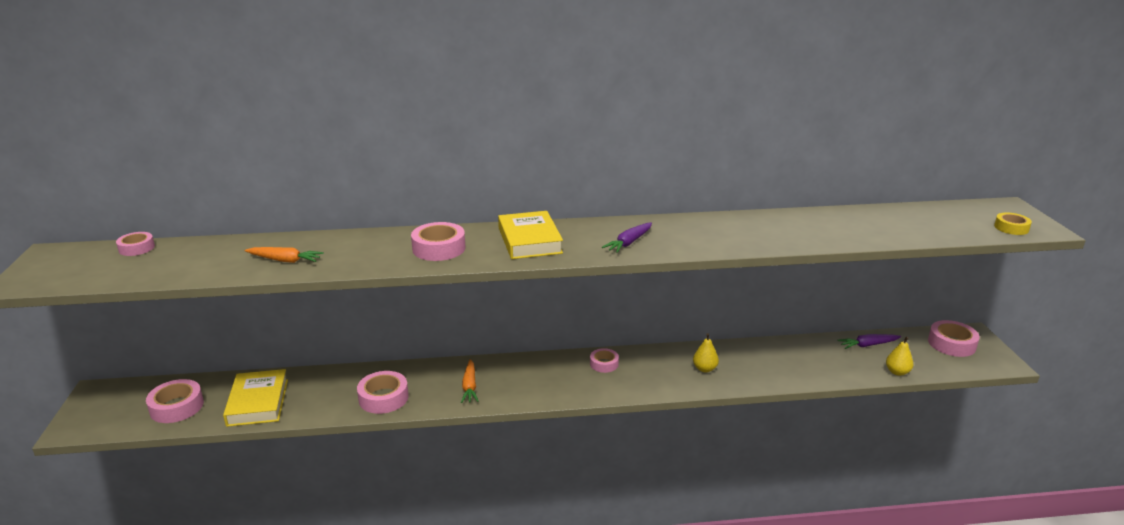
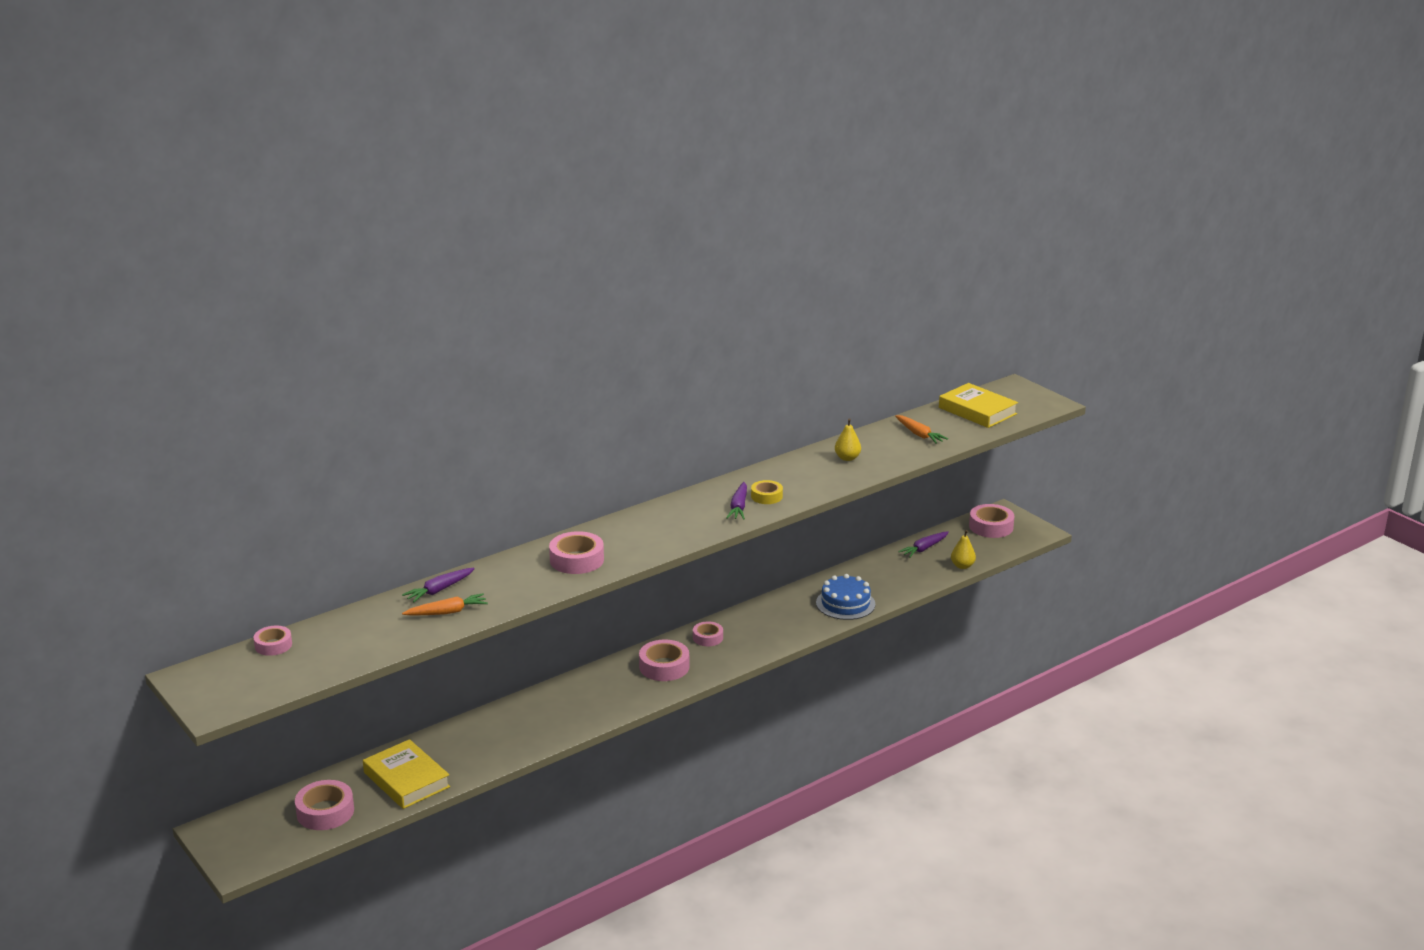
camera: 30 degrees left, 0 degrees up
pink tape [357,371,409,414] -> pink tape moved to [639,639,689,681]
orange carrot [461,359,479,403] -> orange carrot moved to [895,415,948,444]
yellow book [498,211,563,259] -> yellow book moved to [939,383,1018,428]
yellow pear [693,333,719,372] -> yellow pear moved to [835,418,861,461]
yellow tape [994,213,1032,235] -> yellow tape moved to [751,480,783,504]
none -> purple carrot [402,568,475,603]
none -> blue cake [816,574,875,620]

